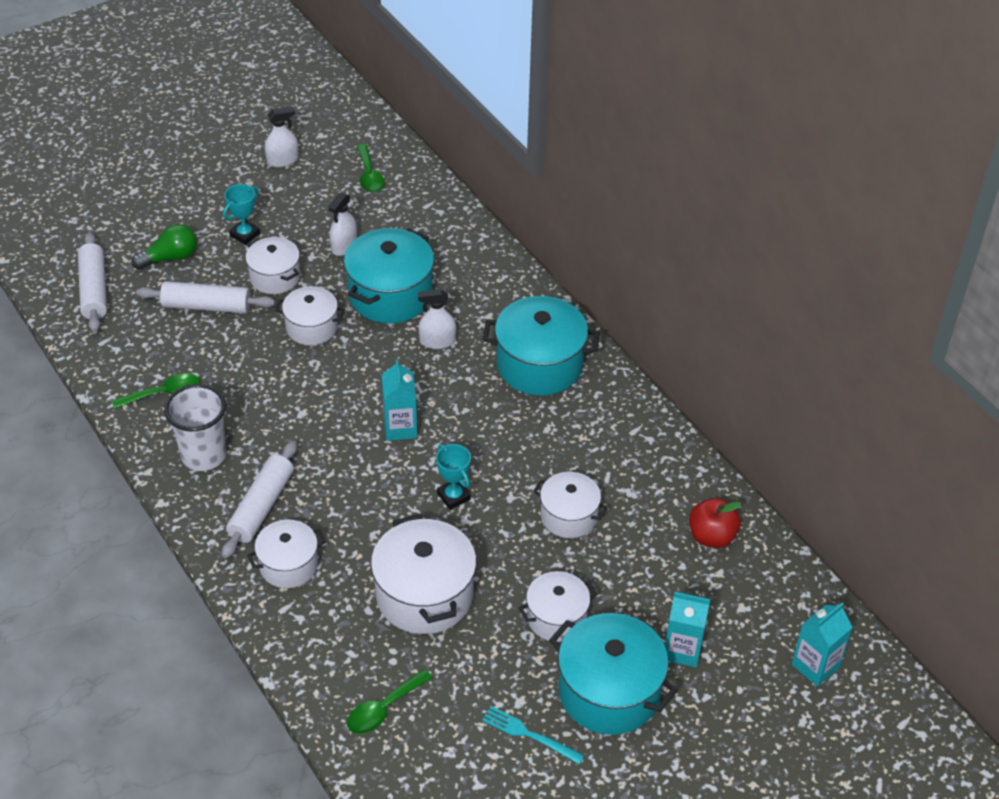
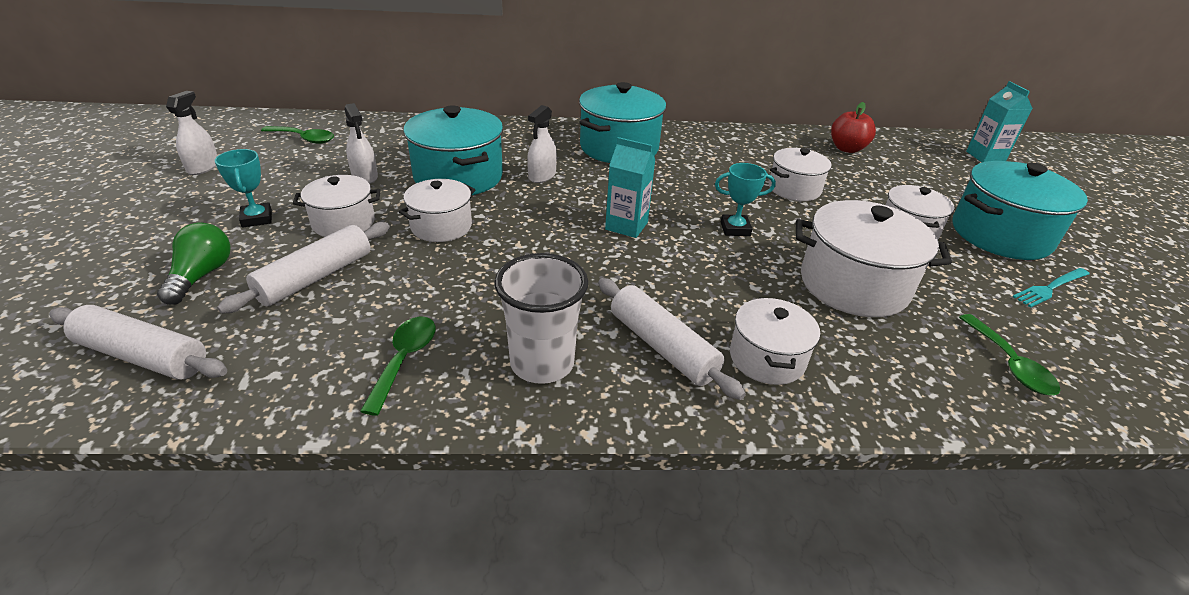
camera: 60 degrees left, 10 degrees down
turquoise carton [665,592,711,667] -> none

